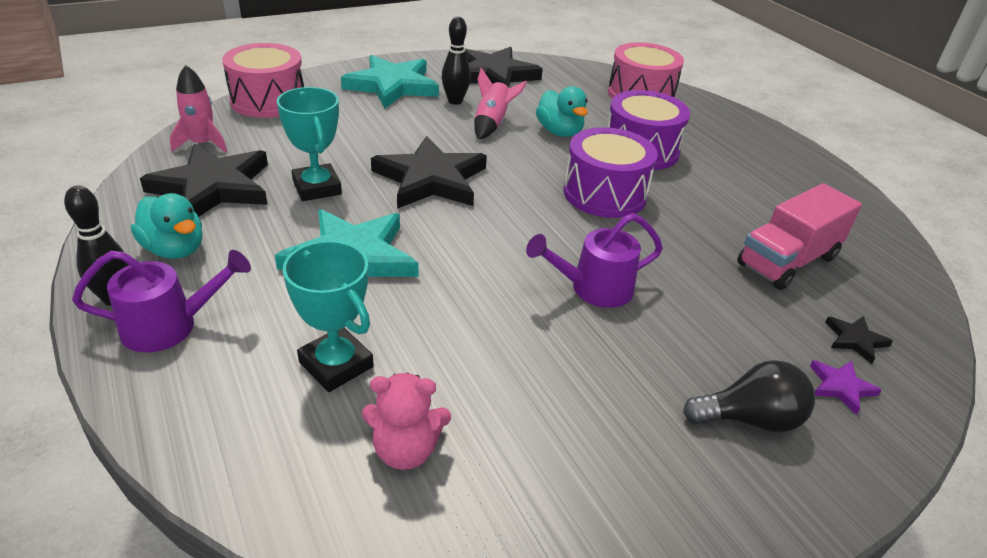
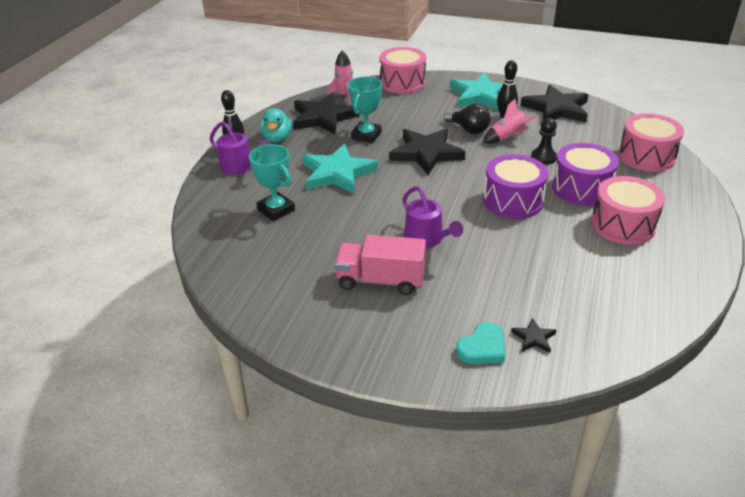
camera: 50 degrees right, 0 degrees up
turquoise trophy [283,240,374,392] -> turquoise trophy turned 45 degrees counterclockwise [249,144,295,221]
pink teddy bear [362,373,451,470] -> none
purple watering can [526,213,663,308] -> purple watering can turned 150 degrees counterclockwise [402,186,463,248]
turquoise duck [536,86,588,137] -> black pawn [531,118,557,165]
black light bulb [683,360,815,433] -> black light bulb moved to [444,104,491,134]
pink truck [737,183,862,290] -> pink truck moved to [334,235,426,295]
purple star [810,360,881,415] -> turquoise heart [456,322,505,364]
none -> pink drum [591,176,665,245]

